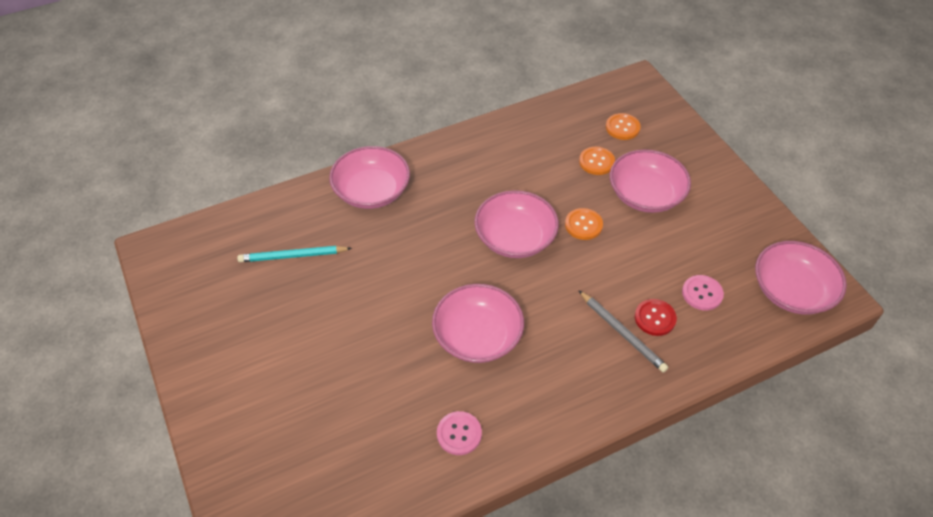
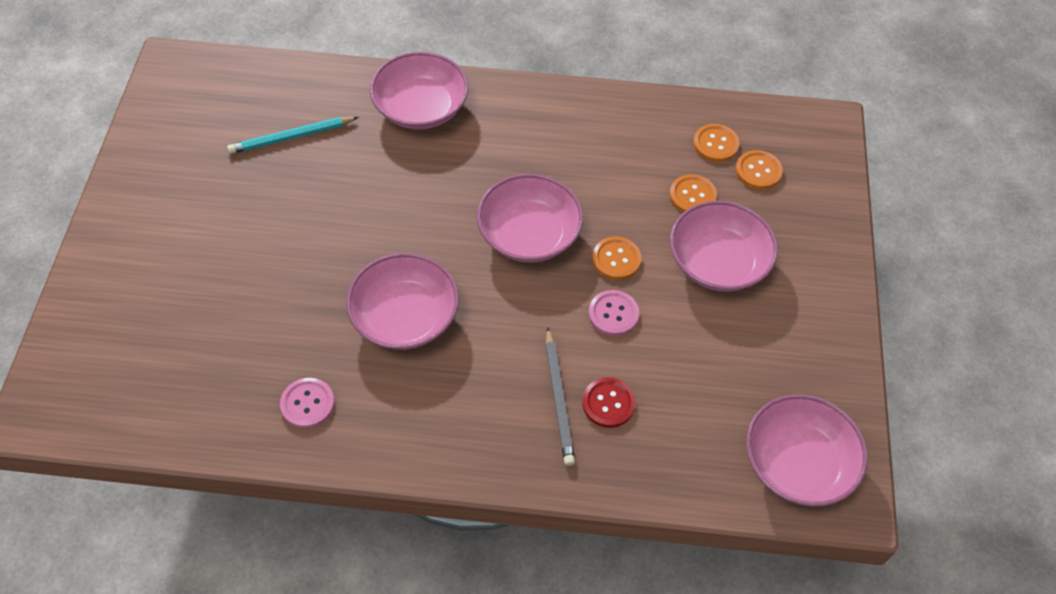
camera: 30 degrees right, 5 degrees up
turquoise pencil [237,246,352,262] -> turquoise pencil turned 45 degrees counterclockwise [227,117,359,154]
pink button [682,275,724,311] -> pink button moved to [588,290,639,336]
none -> orange button [693,124,740,162]

